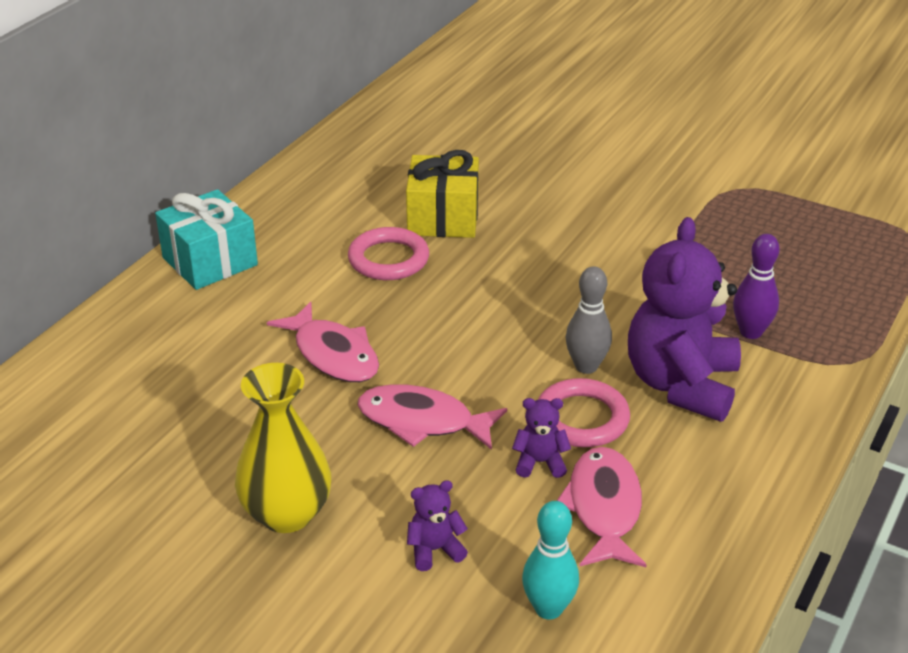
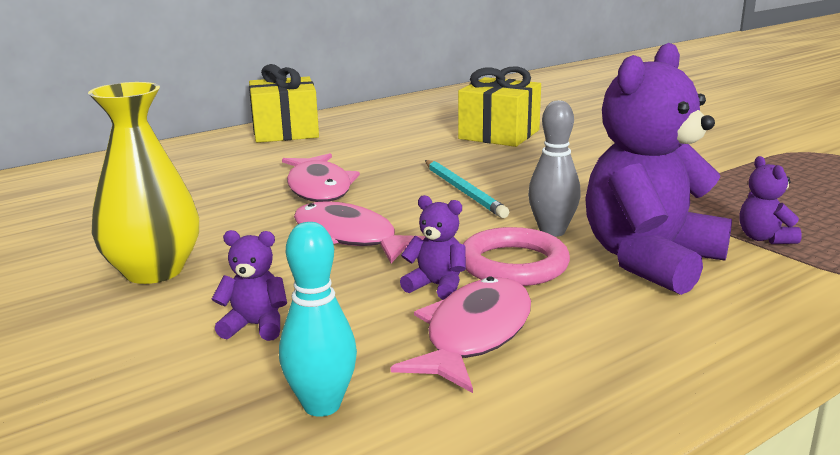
camera: 25 degrees right, 15 degrees down
turquoise gift [155,189,258,290] -> yellow gift [249,64,319,143]
pink ring [348,227,429,280] -> none
purple bowling pin [733,234,780,339] -> purple teddy bear [739,156,802,244]
none -> turquoise pencil [425,160,509,218]

